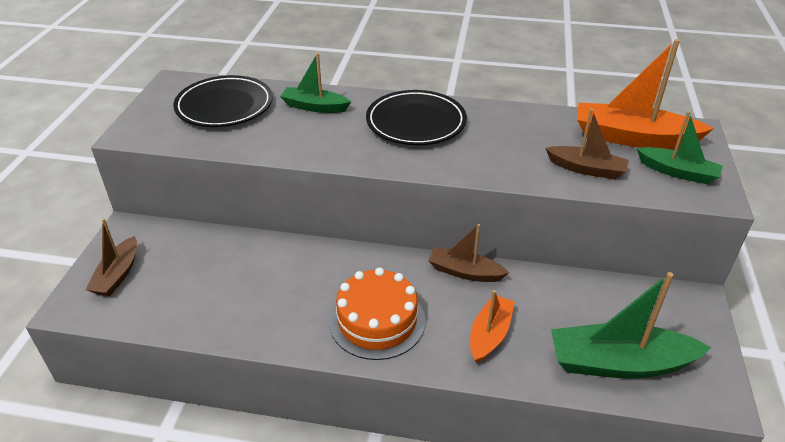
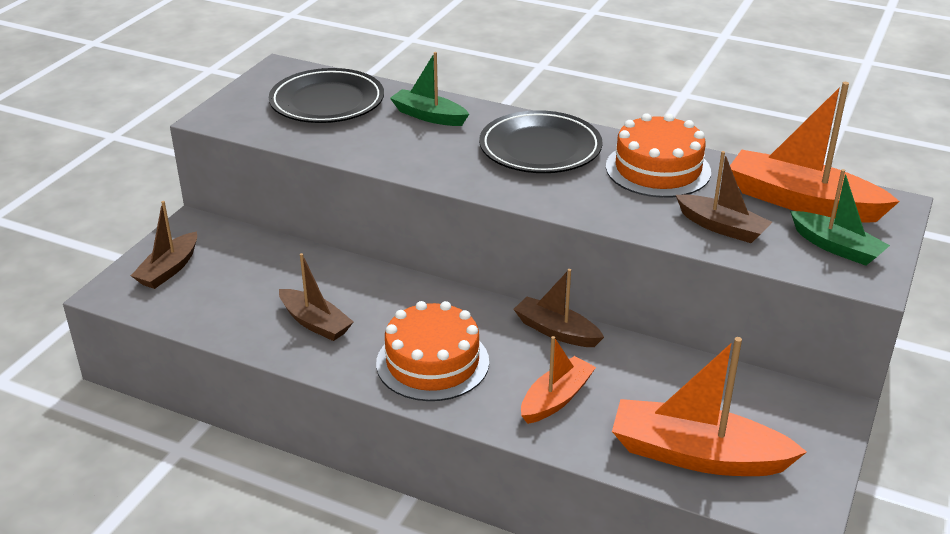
camera: 15 degrees right, 5 degrees down
green boat [551,272,712,379] -> orange boat [612,337,807,476]
none -> brown boat [279,253,354,341]
none -> orange cake [606,113,711,198]

